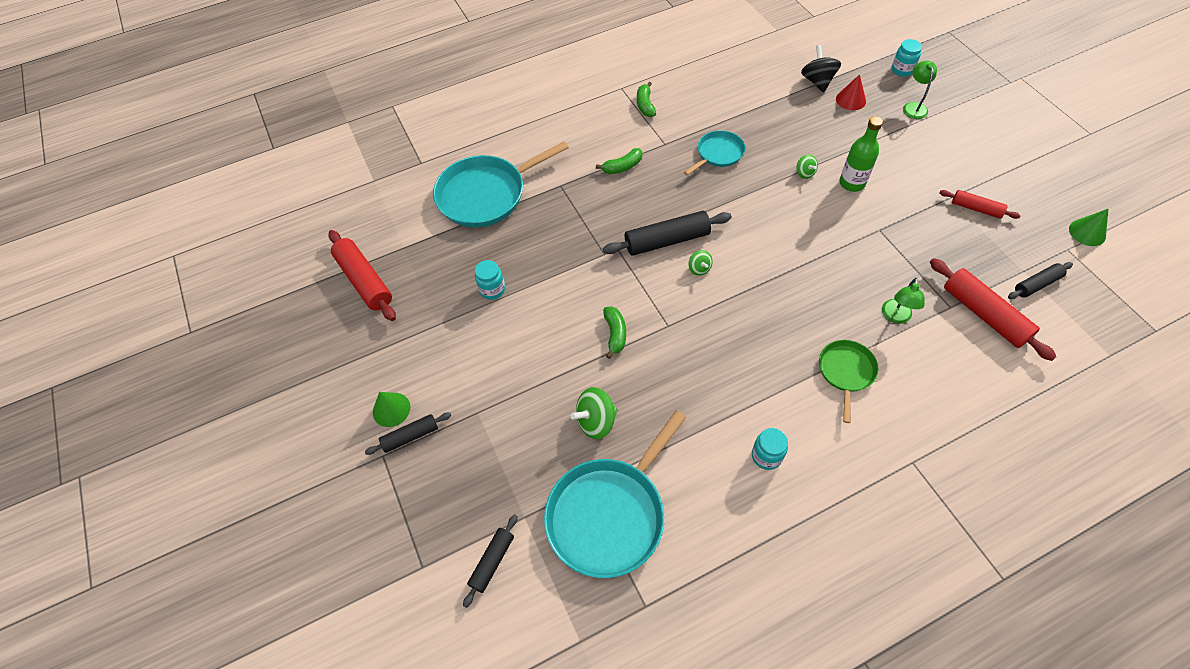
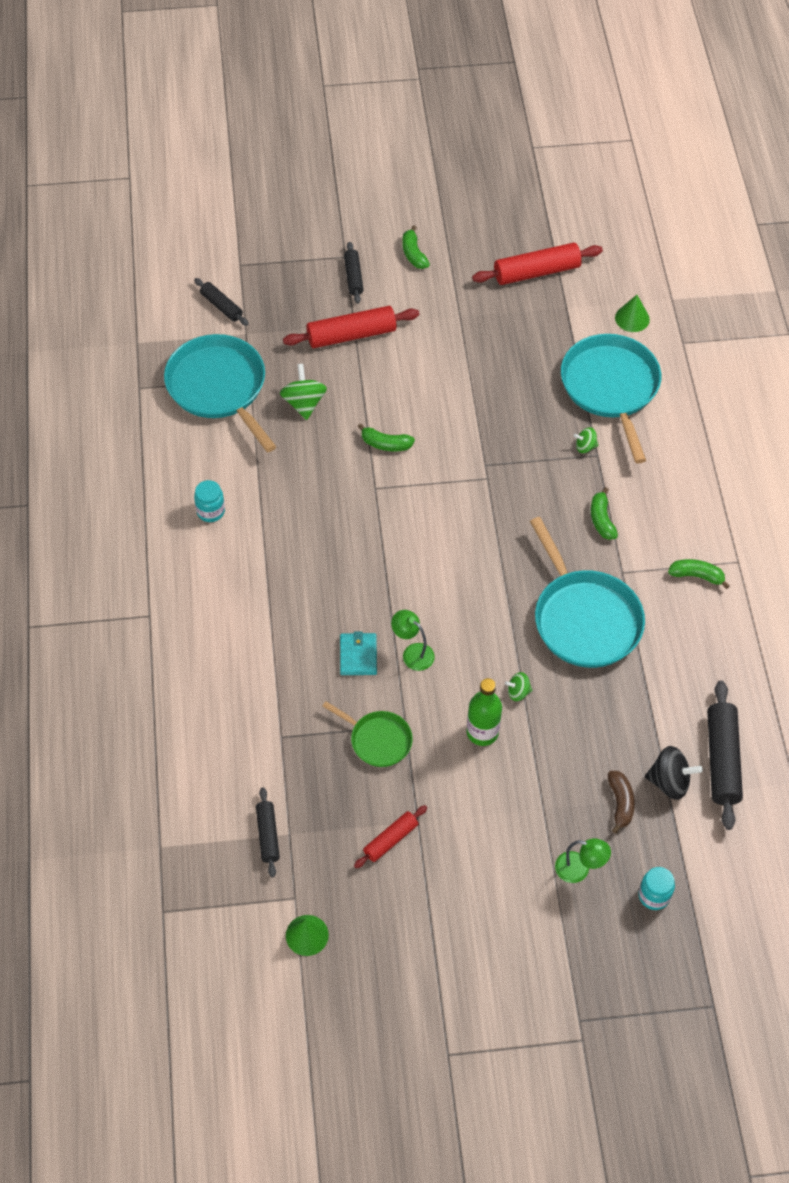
camera: 105 degrees right, 0 degrees up
green cone [373,392,410,427] -> green cone moved to [615,295,650,332]
turquoise jar [475,260,505,300] -> none
black rolling pin [603,211,732,256] -> black rolling pin moved to [707,680,743,830]
turquoise pan [684,130,745,175] -> turquoise pan [530,517,645,668], size x1.86
green spinning top [689,250,713,276] -> green spinning top moved to [574,427,599,453]
green pan [819,340,878,423] -> green pan moved to [323,701,413,767]
red cone [836,74,866,110] -> brown banana [608,771,635,834]
green lamp [882,278,925,324] -> green lamp moved to [391,610,435,671]
red rolling pin [930,258,1056,361] -> red rolling pin moved to [283,306,419,348]
none -> turquoise wallet [340,631,377,675]
none -> green banana [402,225,430,269]

